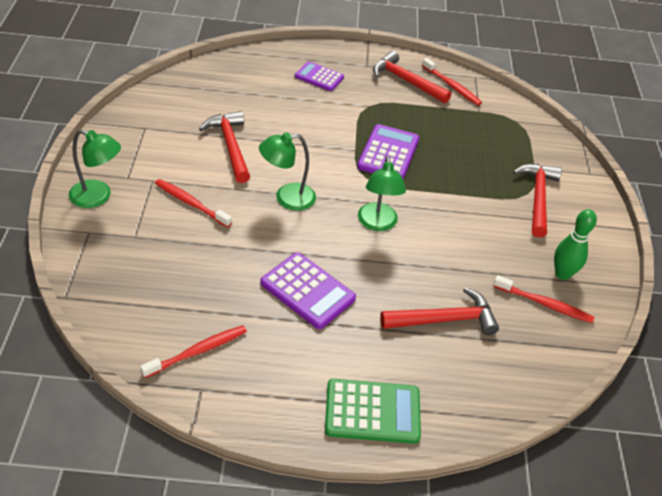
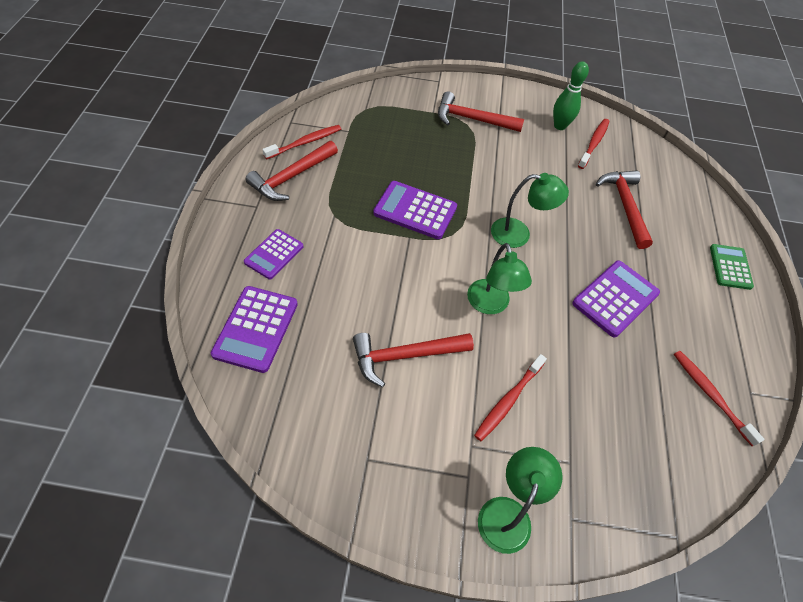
camera: 85 degrees left, 10 degrees up
green calculator [325,379,421,444] -> green calculator [710,244,754,290], size x0.67
none -> purple calculator [211,286,298,373]

